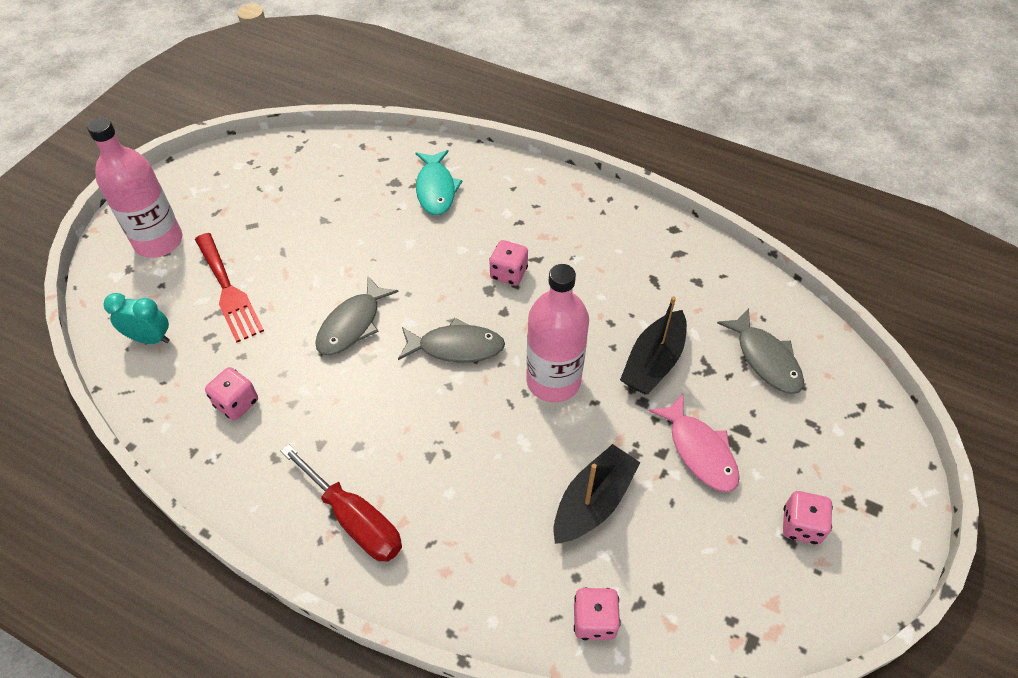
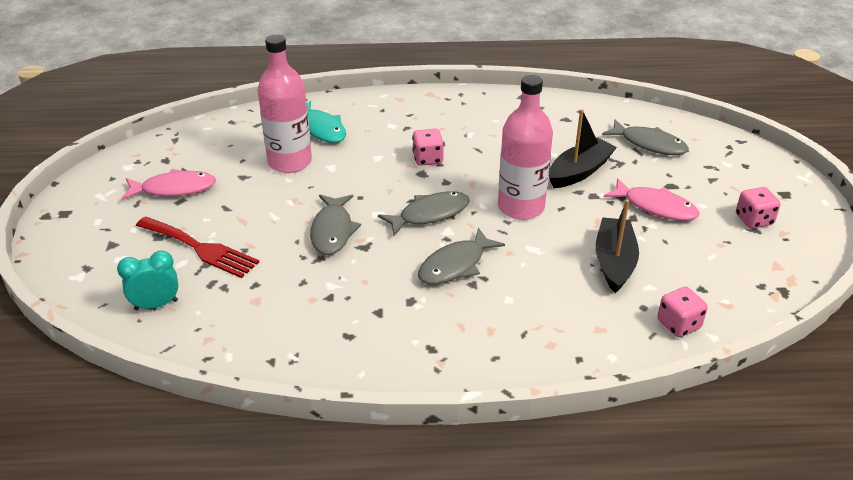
camera: 30 degrees left, 15 degrees down
pink bottle [87,118,182,258] -> pink bottle moved to [258,35,312,173]
pink dice [205,367,258,420] -> none
red screwdriver [280,444,402,562] -> none
black boat [620,296,687,394] -> black boat turned 135 degrees counterclockwise [549,109,617,188]
none -> pink fish [122,169,216,200]
none -> grey fish [418,228,505,285]

